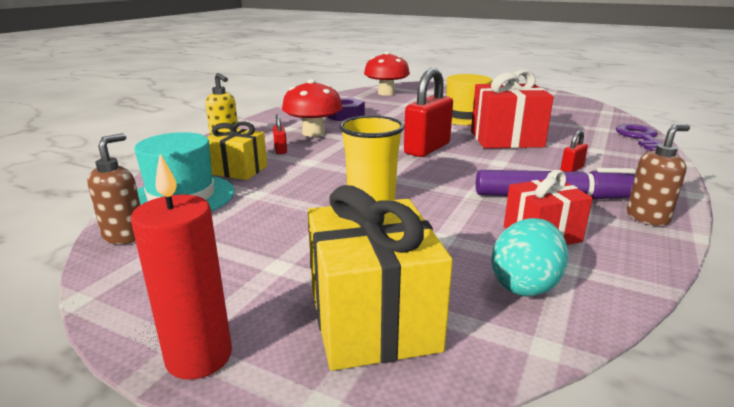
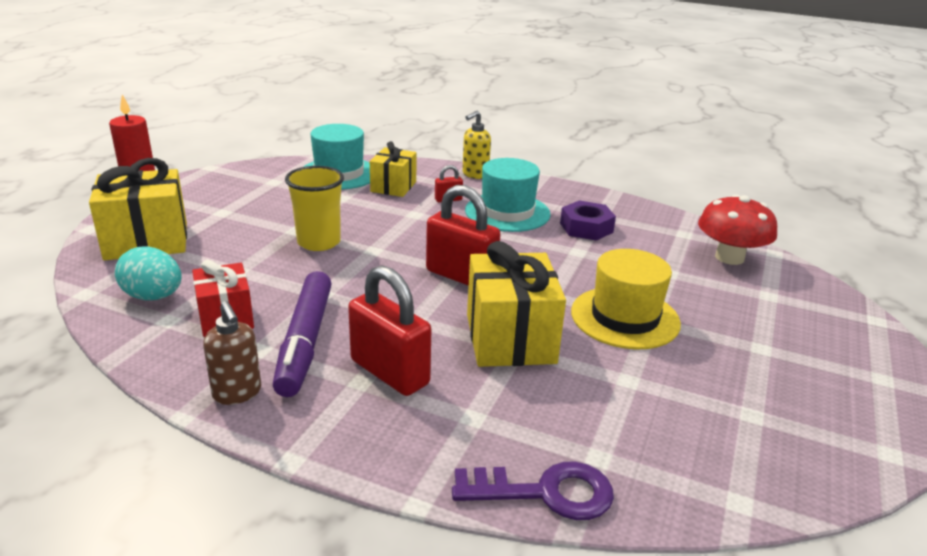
camera: 85 degrees right, 5 degrees up
brown soap dispenser [87,133,140,244] -> none
red mushroom [282,79,343,137] -> turquoise hat [465,158,551,232]
red gift [471,69,554,148] -> yellow gift [467,241,566,367]
red padlock [561,130,588,172] -> red padlock [348,265,431,396], size x2.19

